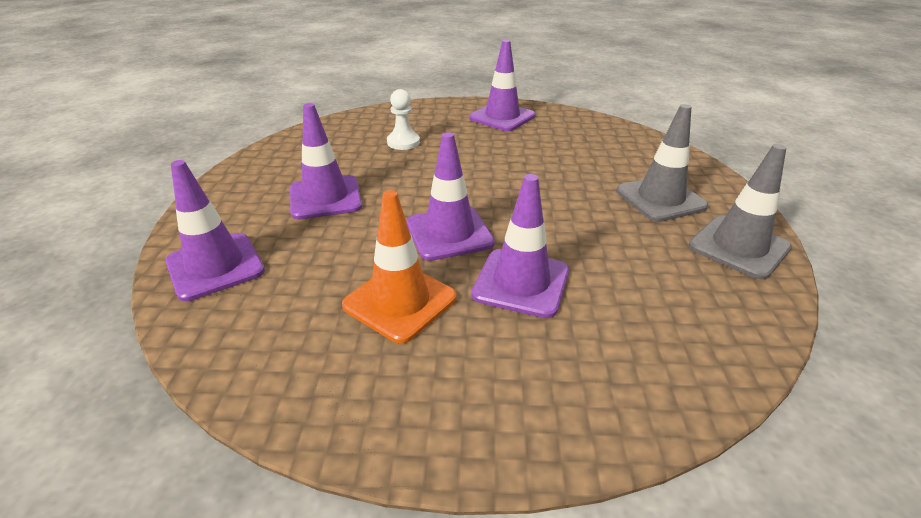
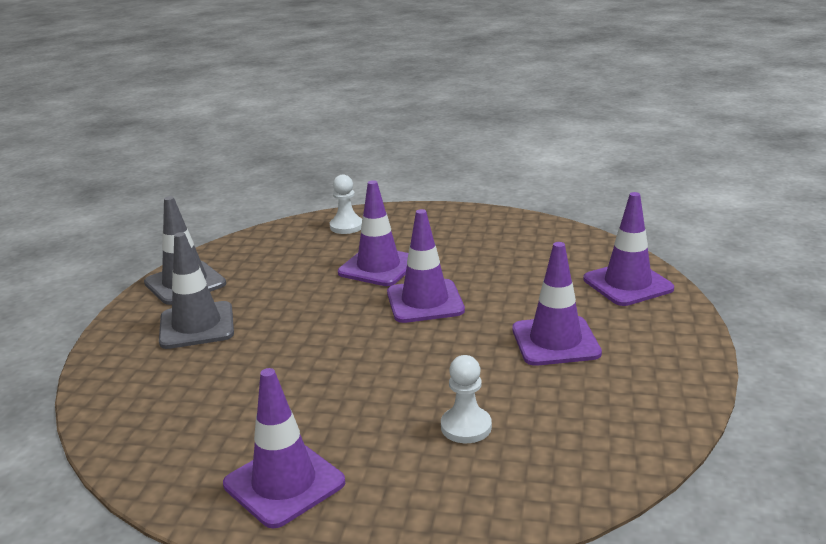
camera: 170 degrees left, 10 degrees down
orange traffic cone [342,190,457,343] -> none
none -> white pawn [330,174,362,234]

